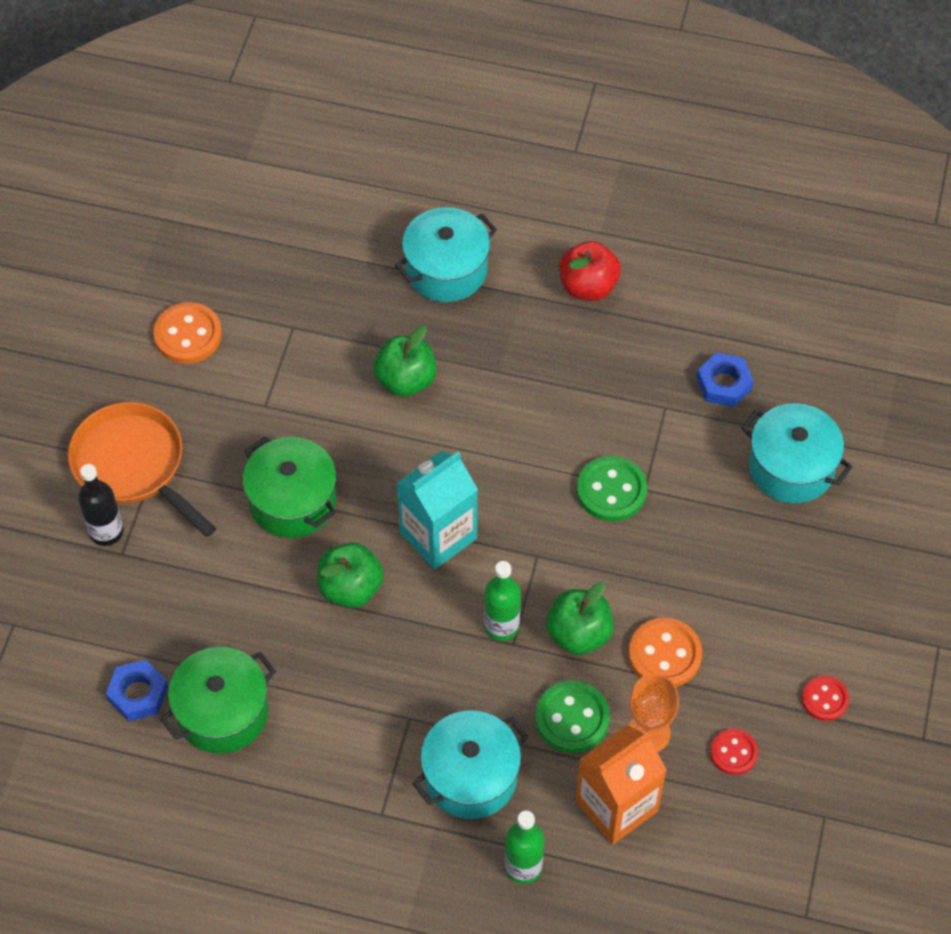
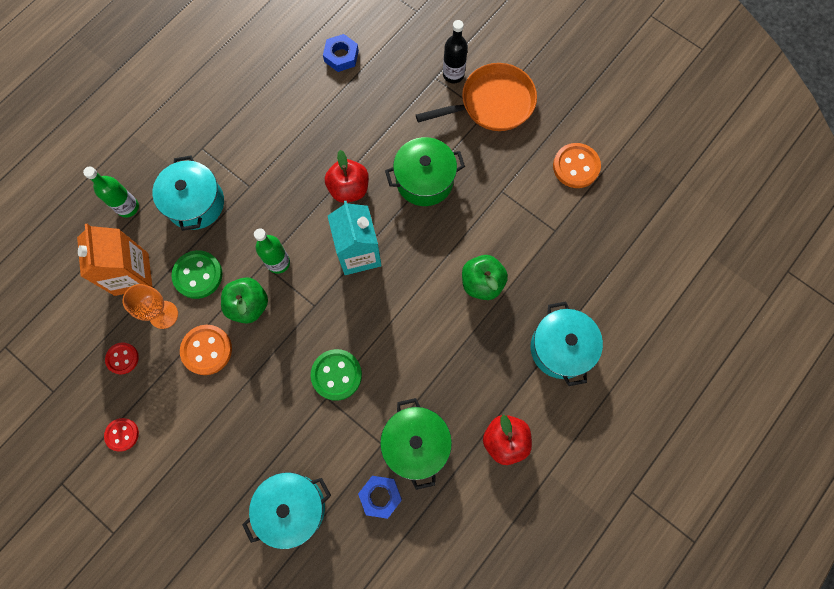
camera: 115 degrees right, 15 degrees up
green pot [160,647,276,753] -> green pot moved to [380,398,452,490]
green apple [317,542,384,608] -> red apple [325,150,369,203]

